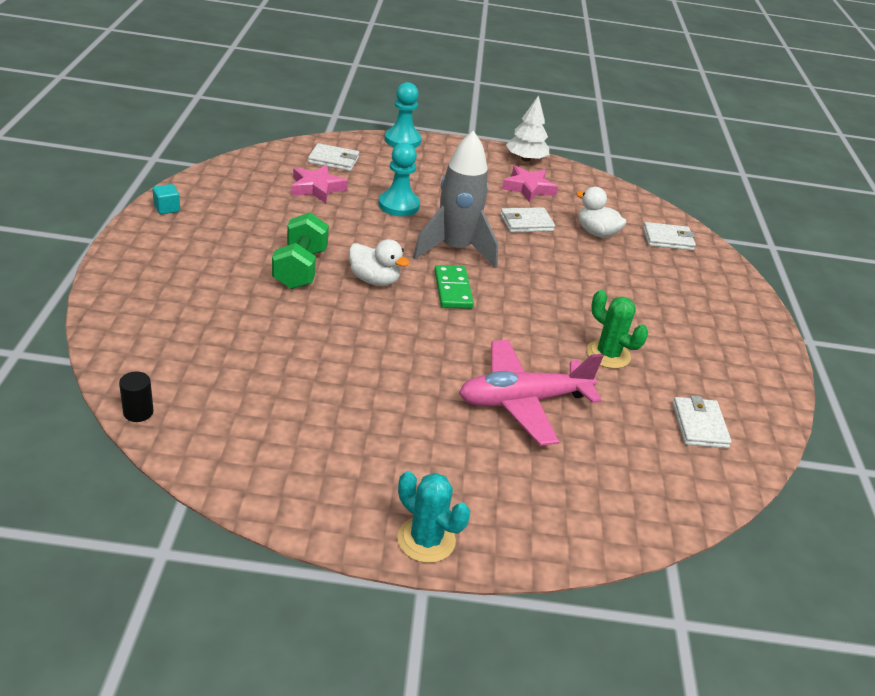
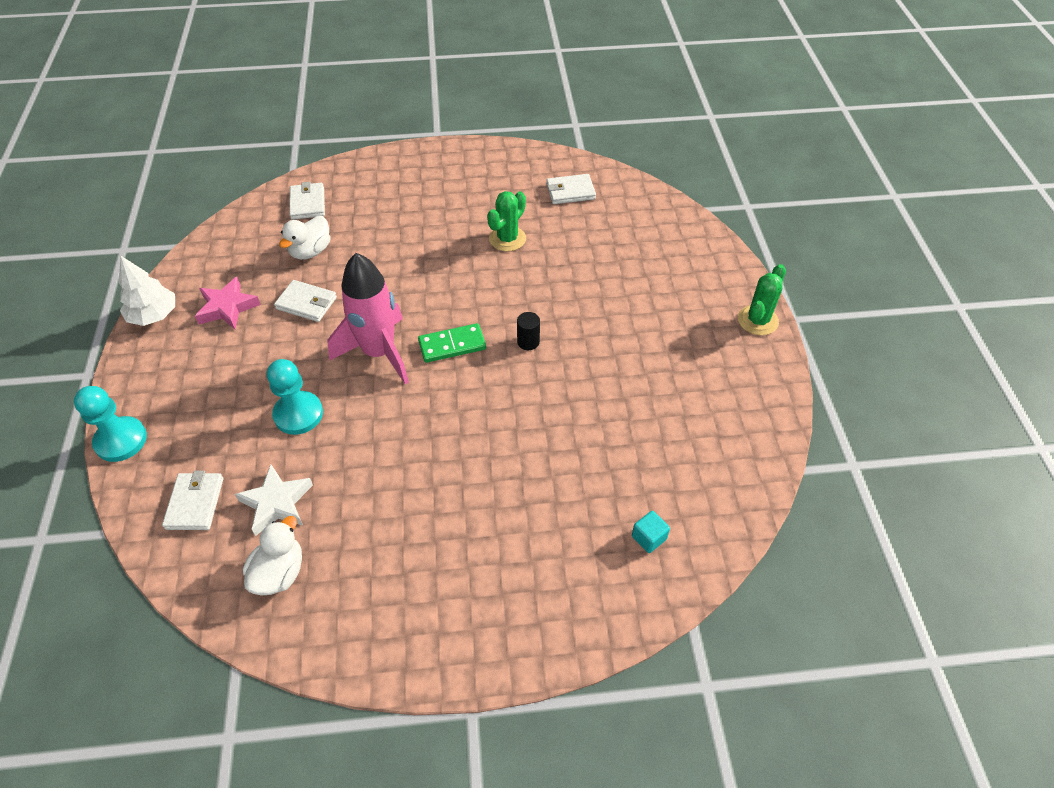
camera: 95 degrees left, 15 degrees up
black cylinder [119,371,154,422] -> black cylinder moved to [517,312,540,350]
turquoise cube [152,184,180,214] -> turquoise cube moved to [632,511,670,553]
green dumbbell [272,213,329,289] -> none
pink star [291,165,348,203] -> white star [235,464,313,536]
white duck [349,239,410,286] -> white duck moved to [243,516,302,595]
turquoise cactus [397,471,470,563] -> green cactus [738,264,786,335]
grey rocket [413,130,498,268] -> pink rocket [328,253,409,384]
pink plane [459,340,603,446] -> none
white wallet [500,207,555,233] -> white wallet turned 45 degrees counterclockwise [274,280,337,322]

